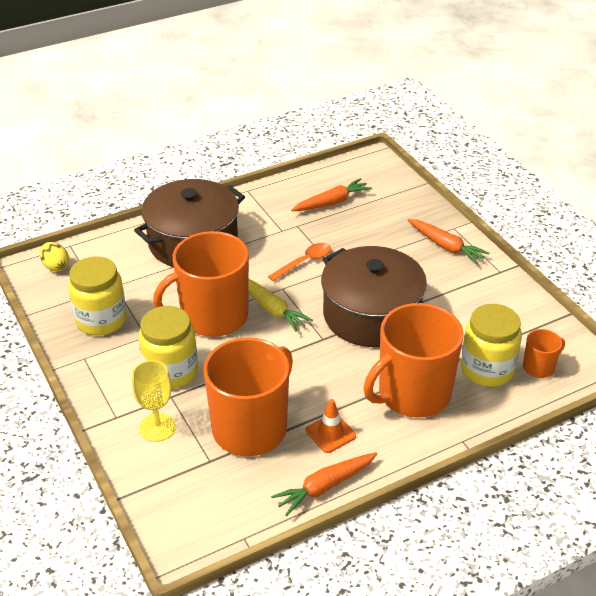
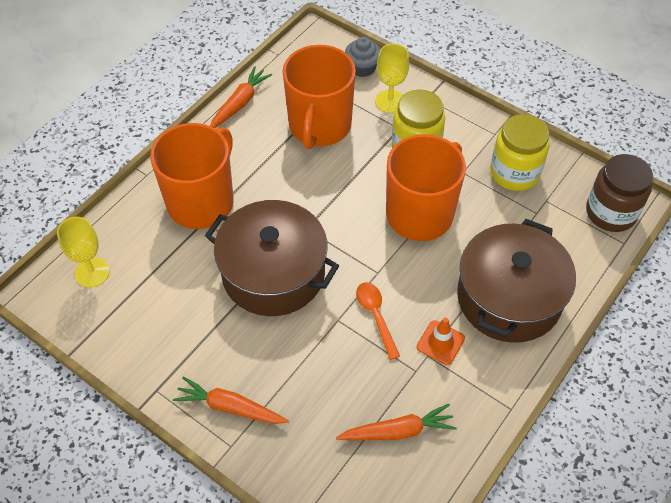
camera: 155 degrees right, 15 degrees up
yellow egg [40,242,69,272] -> brown jar [586,154,653,232]
yellow carrot [248,279,313,332] -> none
orange spoon [268,243,331,281] -> orange spoon turned 135 degrees clockwise [356,282,400,360]
orange carrot [291,178,372,211] -> orange carrot turned 135 degrees counterclockwise [336,404,457,440]
orange traffic cone [306,399,356,453] -> orange traffic cone moved to [417,317,465,365]
yellow jar [461,304,522,387] -> none
orange mug [523,329,565,378] -> yellow goblet [57,217,110,288]
none -> grey cupcake [345,37,380,77]

